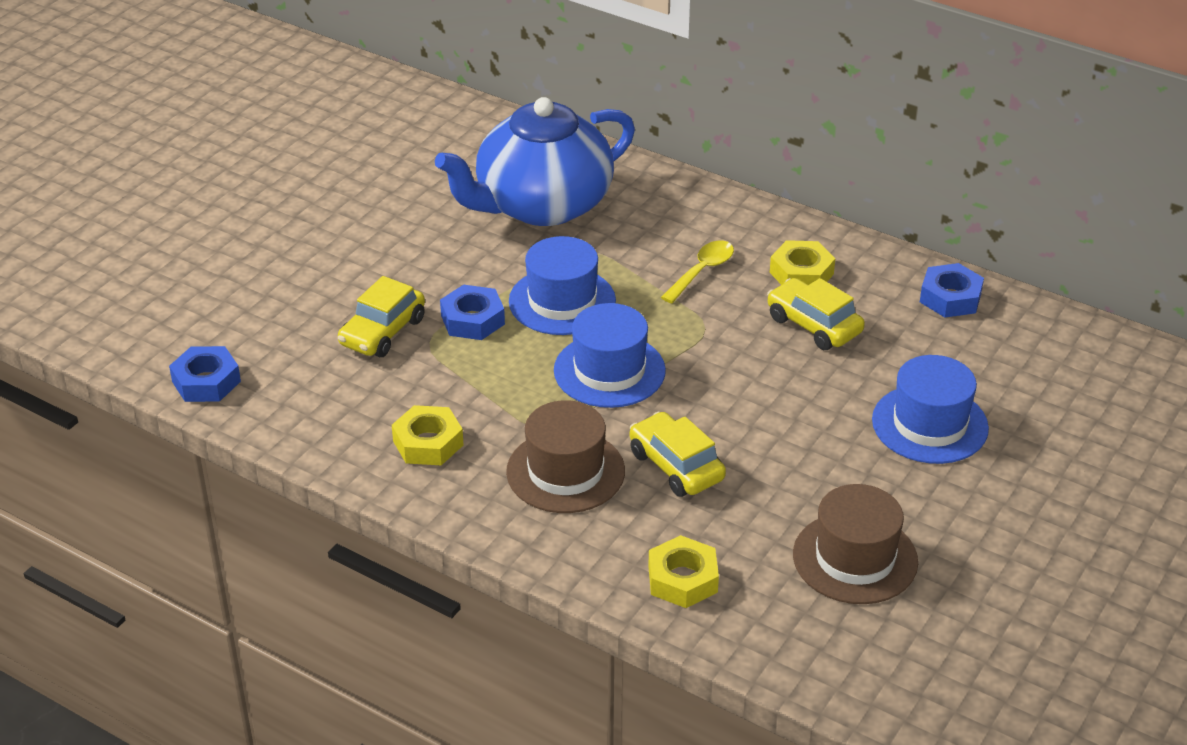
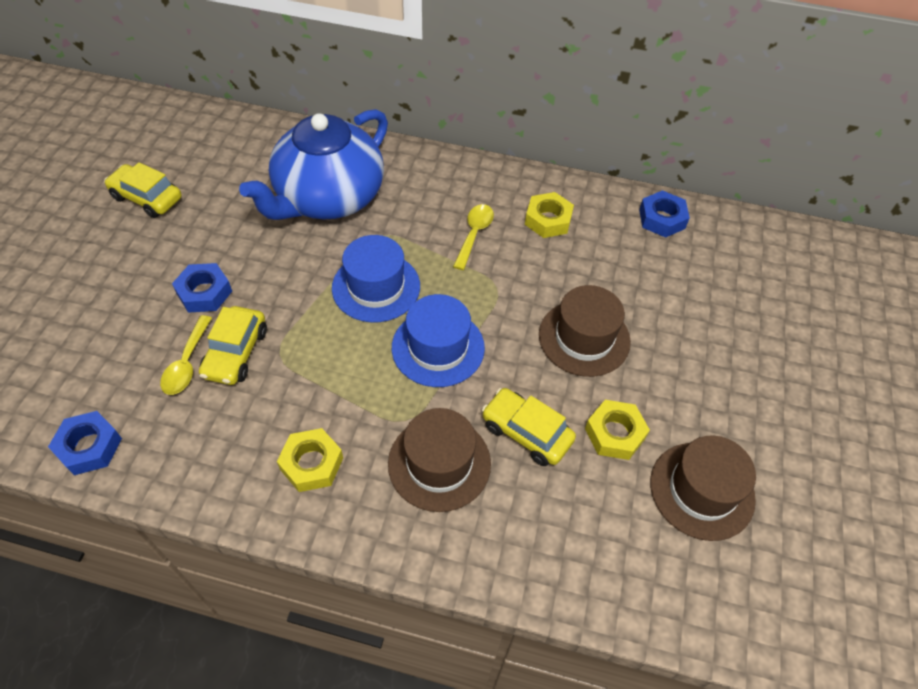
camera: 20 degrees left, 15 degrees up
blue nut [440,285,505,340] -> blue nut moved to [172,263,232,313]
yellow nut [648,535,719,608] -> yellow nut moved to [585,400,650,460]
yellow car [767,278,865,350] -> yellow car moved to [104,162,182,218]
blue hat [872,355,989,464] -> none
none -> yellow spoon [160,315,212,395]
none -> brown hat [539,285,631,377]

